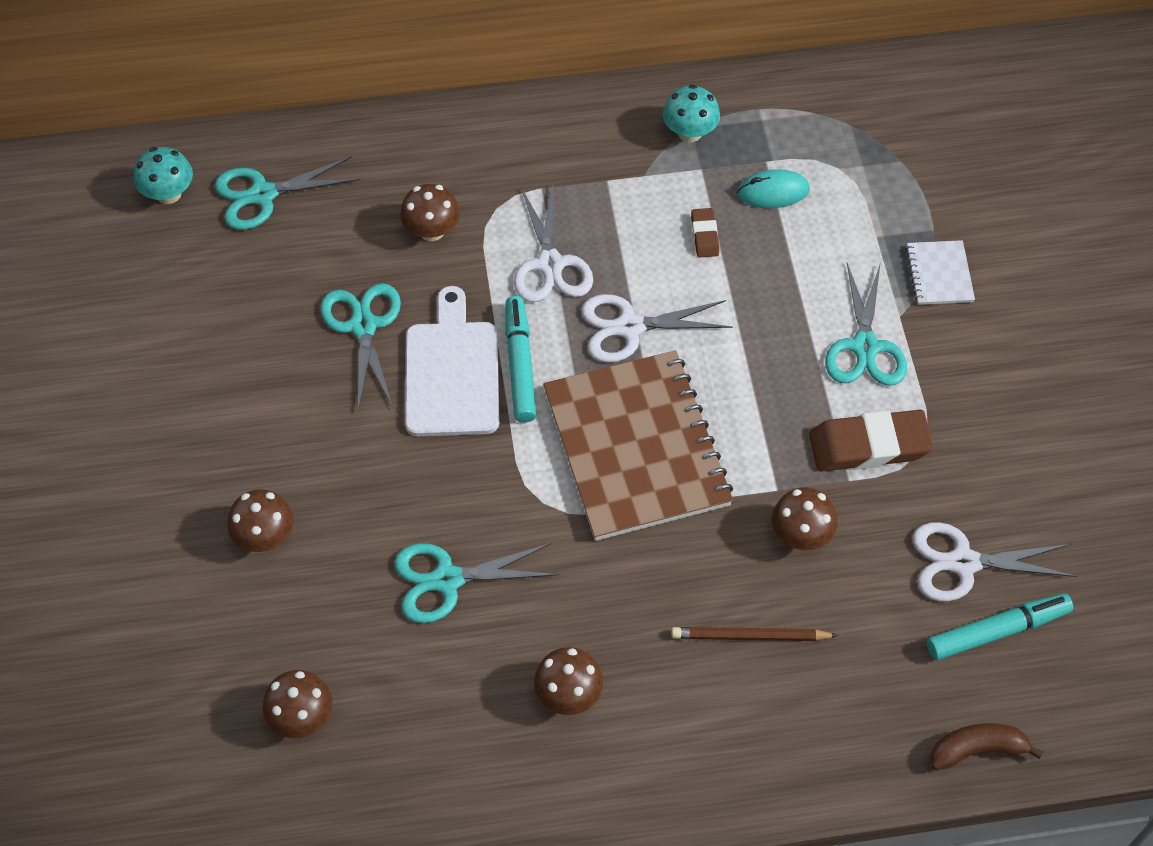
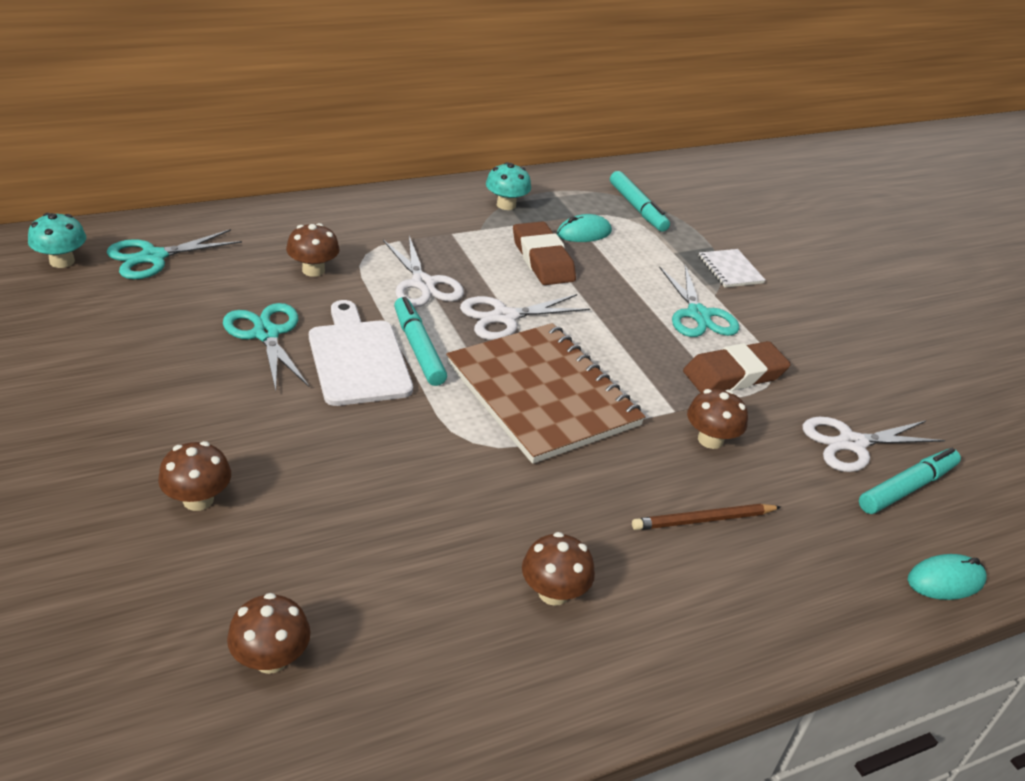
camera: 20 degrees left, 20 degrees down
turquoise scissors [394,543,559,623] -> none
brown eraser [691,208,719,258] -> brown eraser [513,221,576,285], size x2.02
brown banana [930,723,1043,770] -> turquoise mouse [908,554,987,600]
none -> turquoise marker [610,171,670,232]

